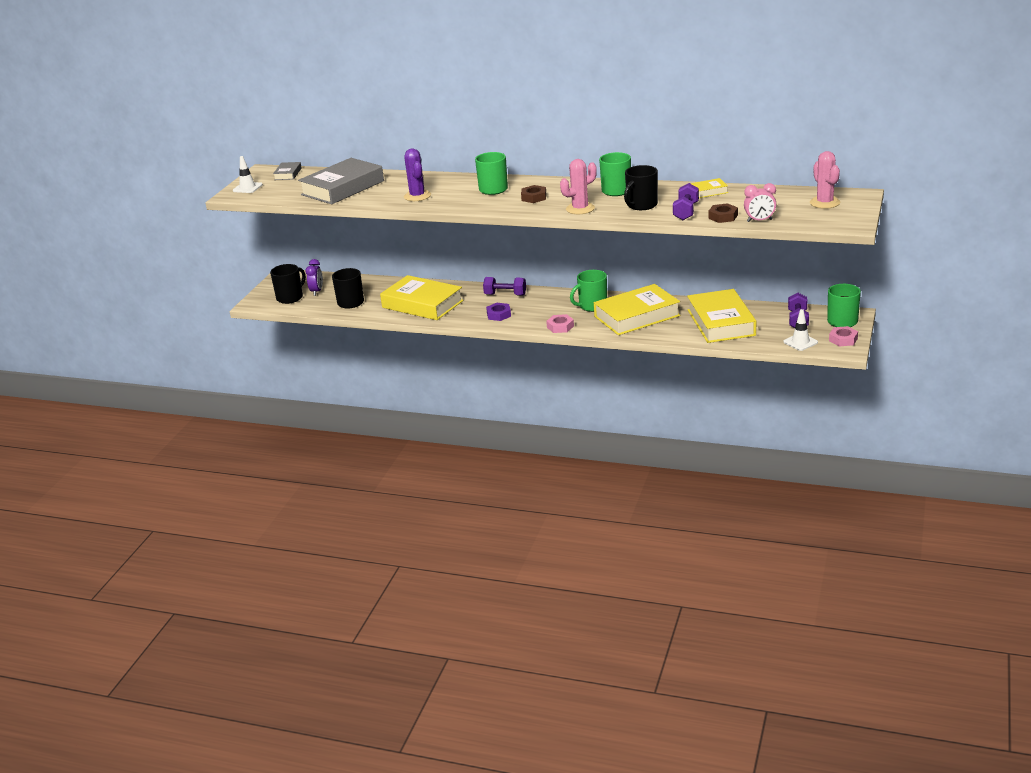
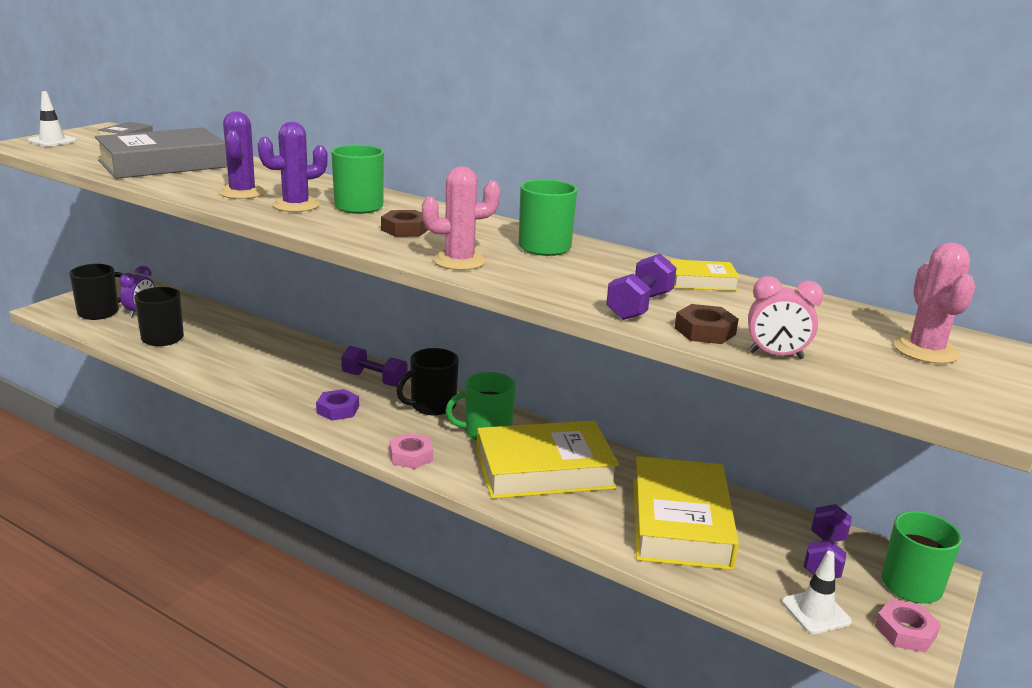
camera: 10 degrees right, 5 degrees down
yellow book [380,275,463,320] -> none
black mug [624,165,658,210] -> black mug moved to [396,348,459,415]
none -> purple cactus [258,122,328,212]

